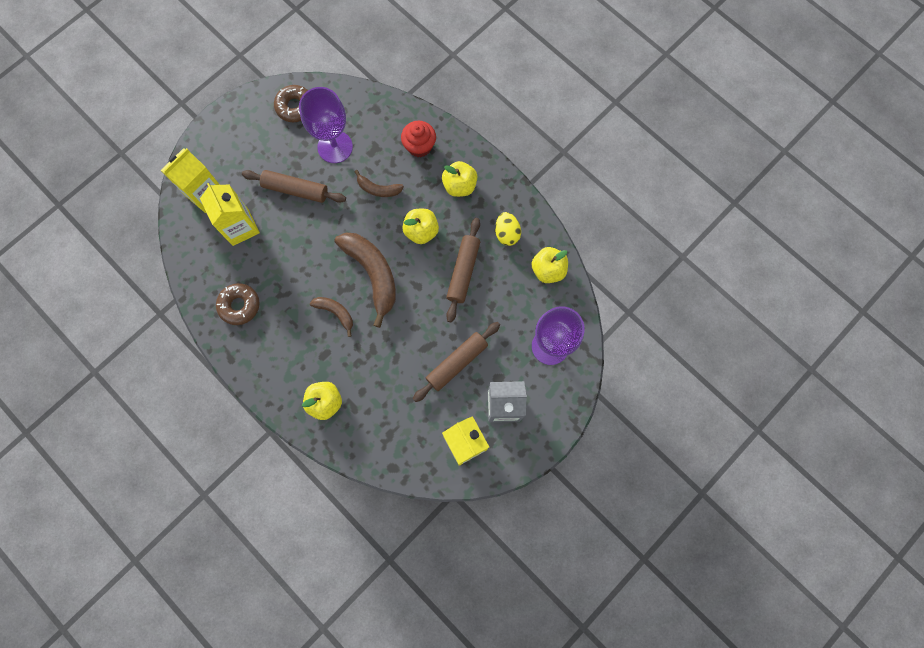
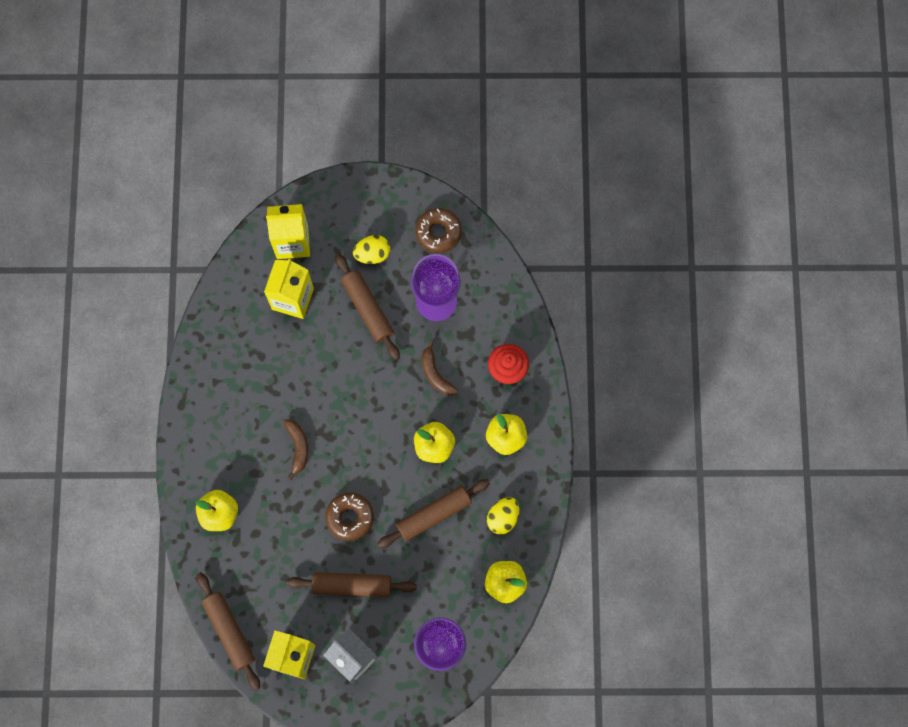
camera: 45 degrees right, 0 degrees up
brown donut [216,283,260,325] -> brown donut moved to [325,492,374,541]
brown banana [335,233,396,328] -> none
none -> brown rolling pin [197,572,260,690]
none -> yellow egg [353,235,390,264]

